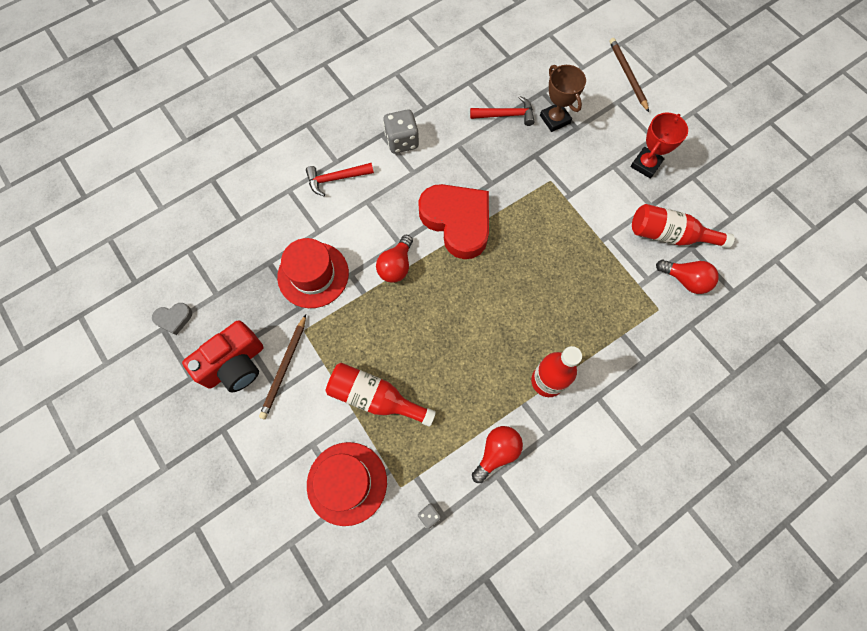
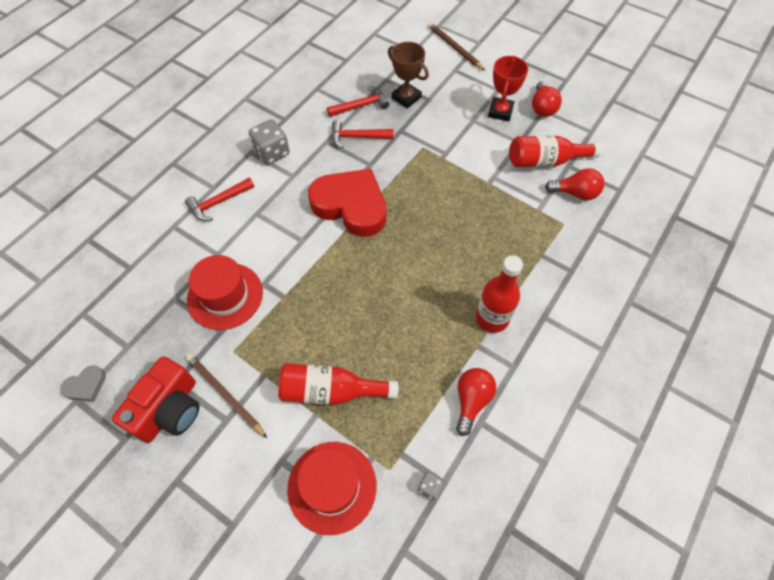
camera: 20 degrees left, 10 degrees down
brown pencil [259,314,306,419] -> brown pencil turned 135 degrees clockwise [186,354,267,438]
red light bulb [376,235,413,283] -> red light bulb moved to [532,81,562,117]
none -> red hammer [332,120,394,148]

